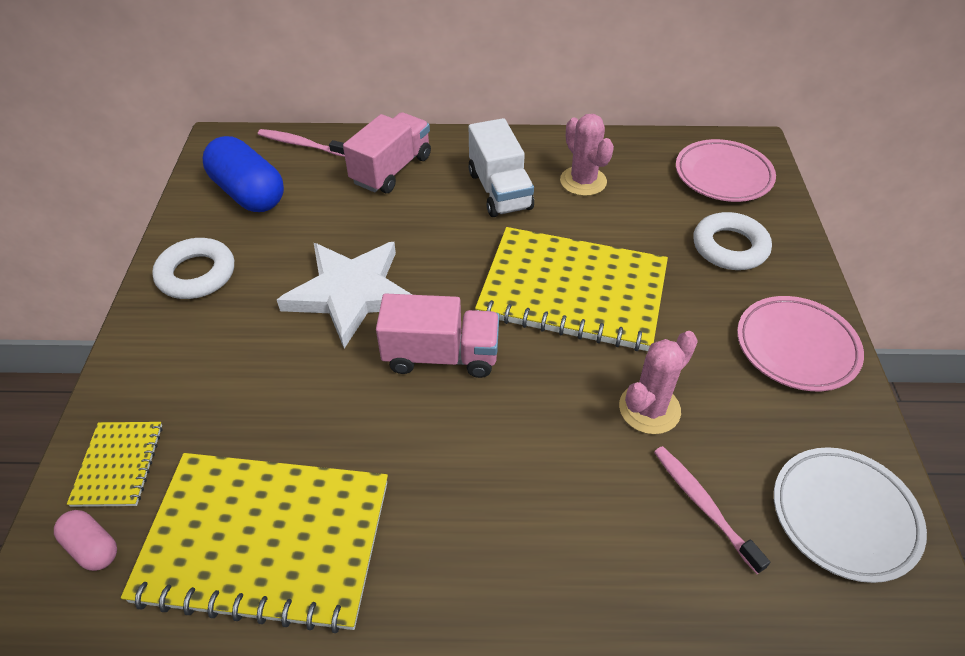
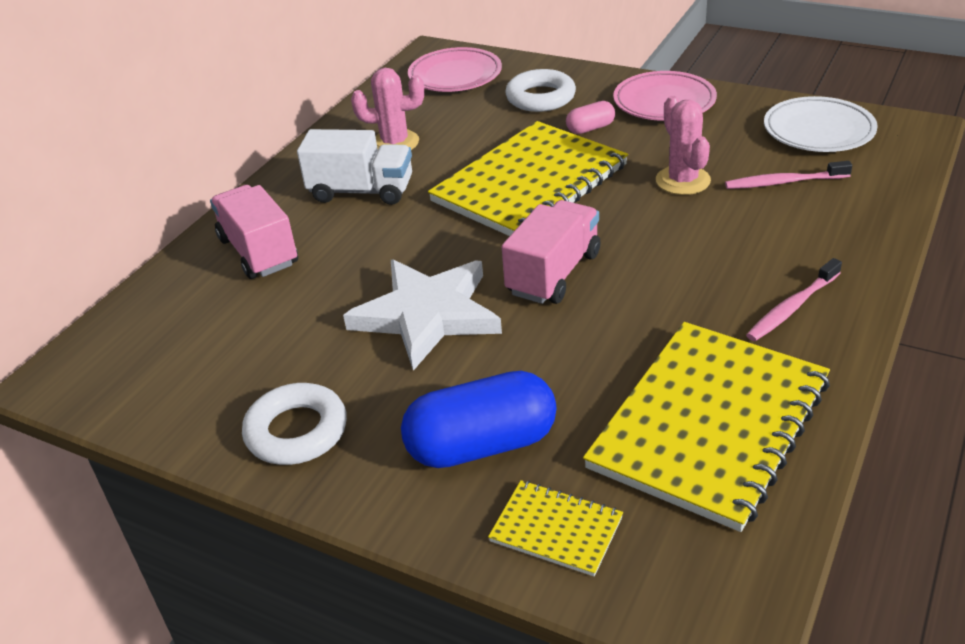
camera: 60 degrees left, 10 degrees down
pink capsule [54,510,117,571] -> pink capsule moved to [566,101,615,134]
blue capsule [203,136,284,212] -> blue capsule moved to [401,371,556,468]
pink toothbrush [258,129,345,157] -> pink toothbrush moved to [746,258,842,341]

